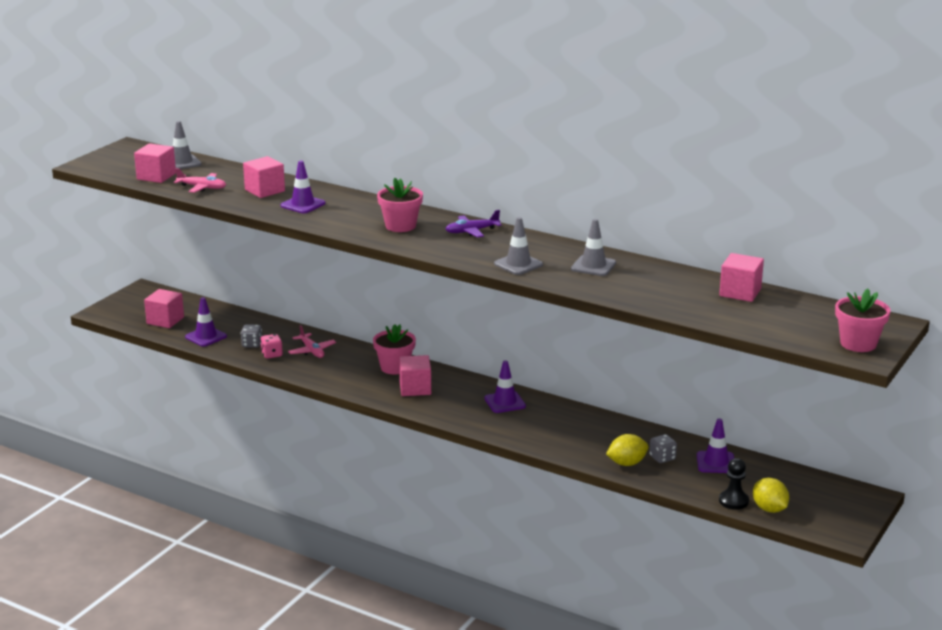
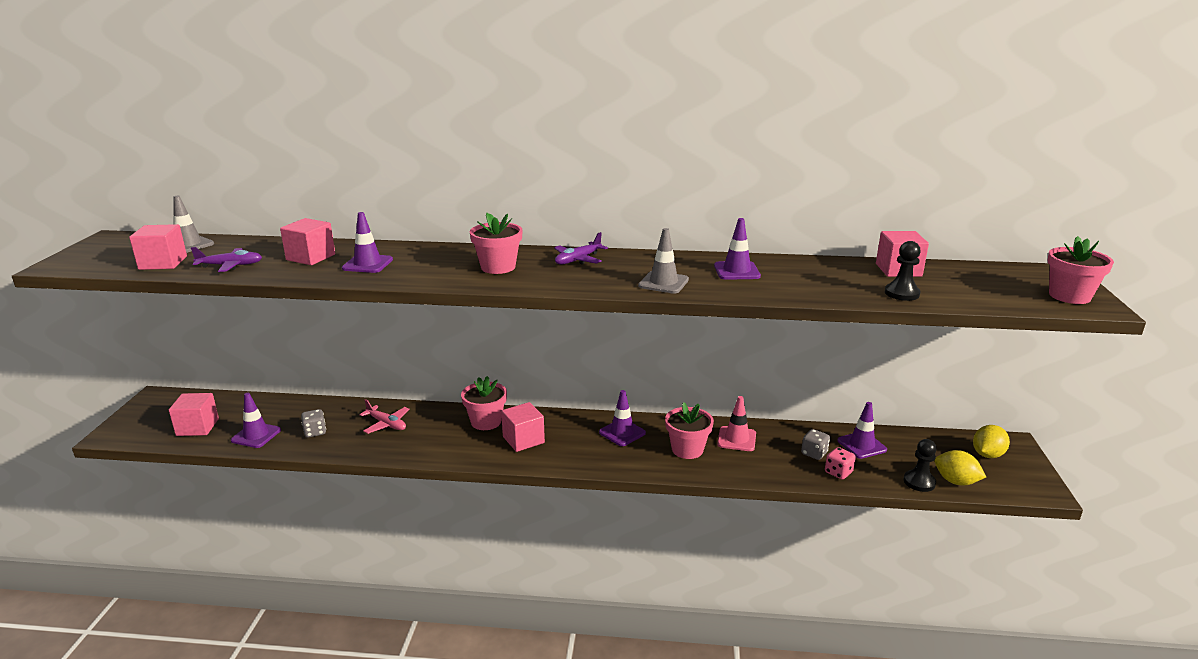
camera: 25 degrees left, 0 degrees up
pink plane [174,168,226,193] -> purple plane [191,247,262,272]
pink dice [260,334,283,359] -> pink dice moved to [825,447,856,479]
grey traffic cone [571,219,616,276] -> purple traffic cone [714,218,761,280]
yellow lemon [606,434,649,466] -> yellow lemon moved to [973,425,1010,458]
none -> pink flower pot [665,402,714,459]
none -> pink traffic cone [717,396,756,451]
none -> black pawn [885,241,921,301]

